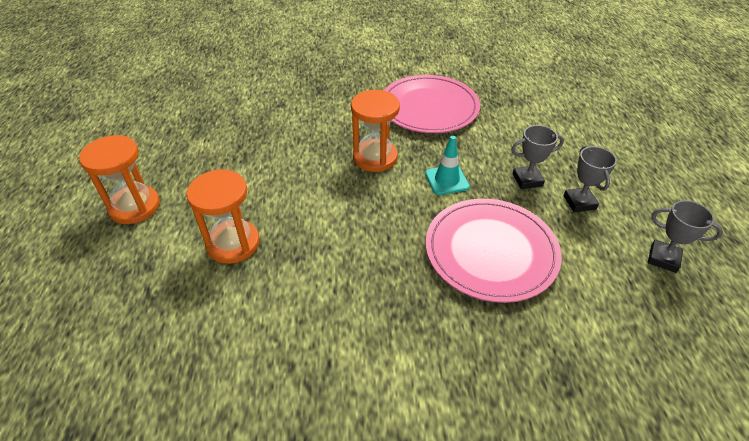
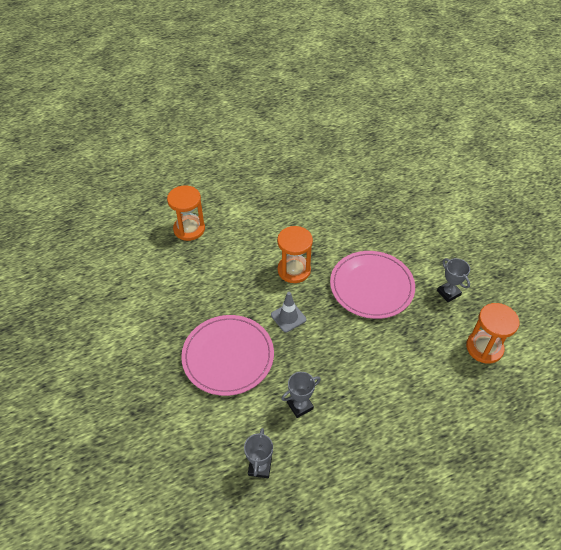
camera: 70 degrees right, 5 degrees up
orange hourglass [79,135,160,224] -> orange hourglass moved to [466,303,519,364]
turquoise traffic cone [425,136,470,195] -> grey traffic cone [271,292,306,332]
grey trophy [511,125,564,189] -> grey trophy moved to [437,258,470,302]

